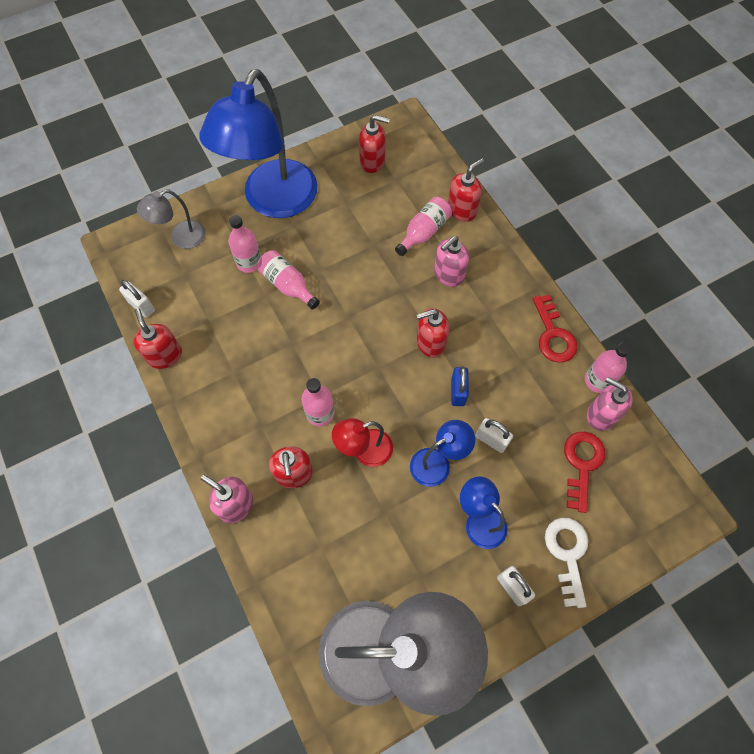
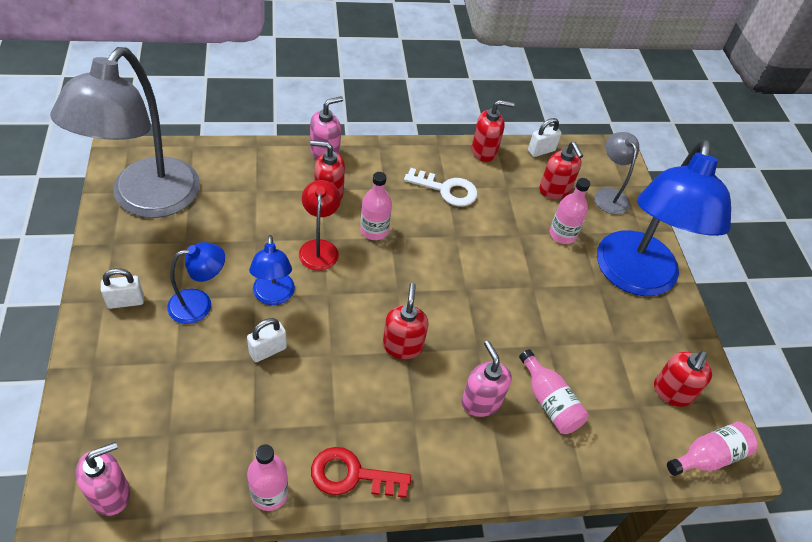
camera: 105 degrees right, 15 degrees down
blue lamp [199,69,318,218] -> blue lamp turned 120 degrees counterclockwise [597,140,731,296]
pink bottle [257,250,320,310] -> pink bottle moved to [667,422,757,476]
red soap dispenser [448,158,484,222] -> red soap dispenser moved to [539,142,583,199]
blue padlock [451,366,469,406] -> none
white key [545,518,589,608] -> white key moved to [404,168,478,206]
red key [564,432,606,513] -> none
pink soap dispenser [587,377,633,431] -> pink soap dispenser moved to [75,442,130,516]

